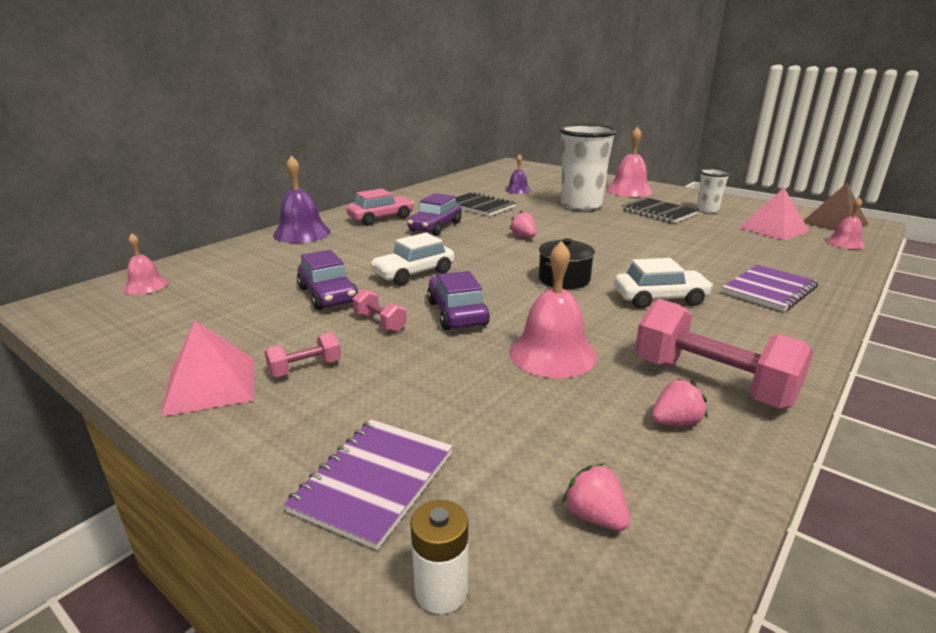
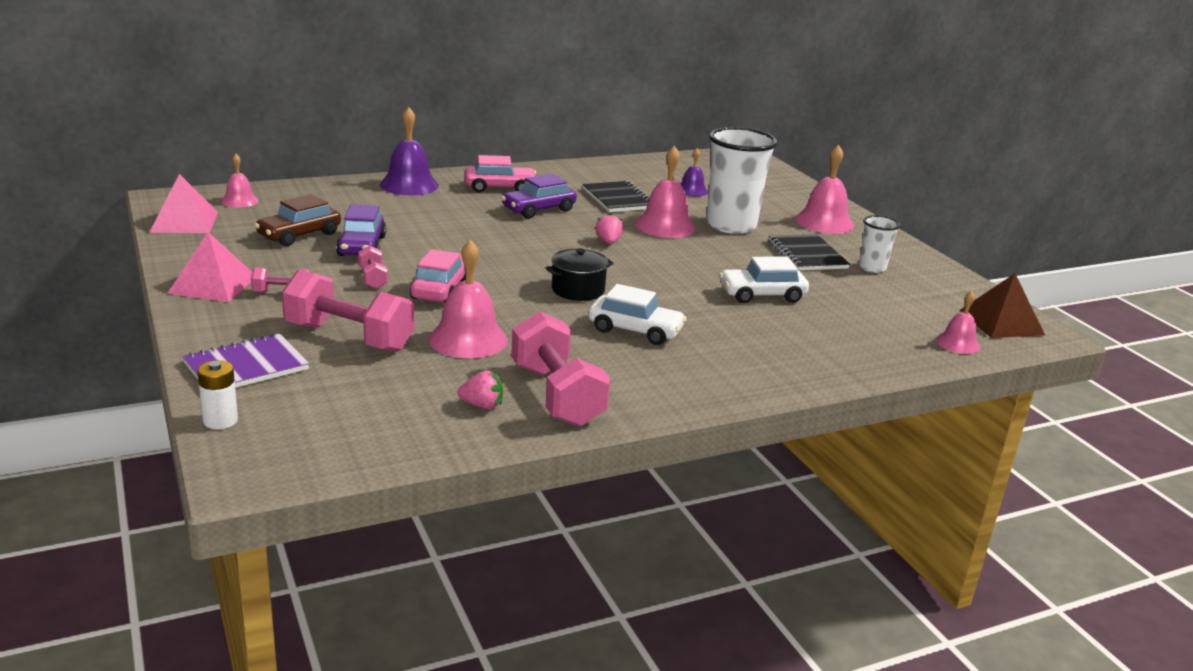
camera: 25 degrees right, 0 degrees up
white car [370,233,454,285] -> white car moved to [719,257,809,303]
purple car [427,271,490,330] -> pink car [410,249,466,302]
pink strawberry [562,463,630,531] -> none
purple notebook [721,265,819,312] -> none
pink pyramid [739,188,809,241] -> pink pyramid moved to [149,174,218,233]
none -> brown car [255,194,341,246]
none -> pink dumbbell [282,269,414,352]
none -> pink bell [635,146,696,238]

